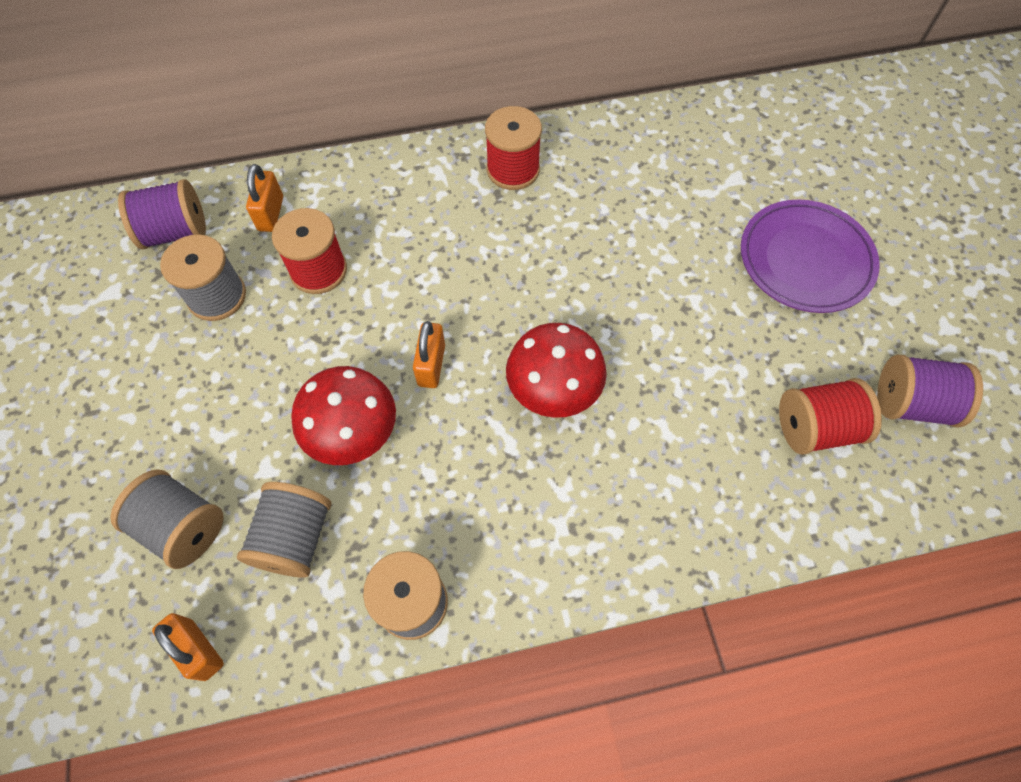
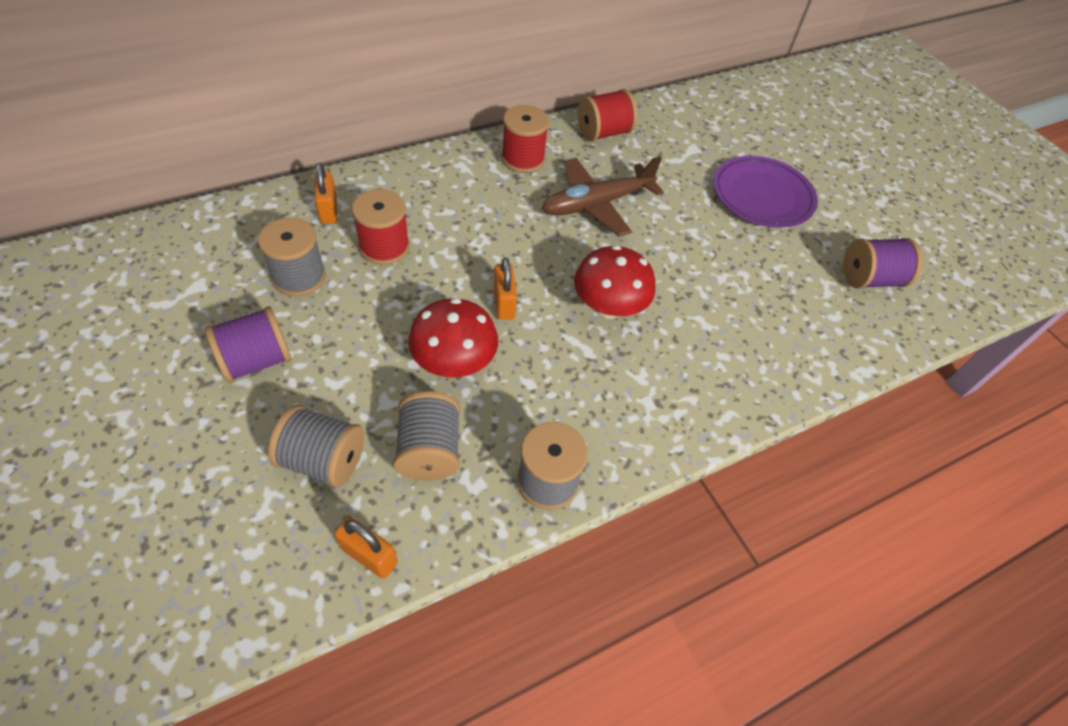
camera: 20 degrees left, 10 degrees down
purple spool [118,179,206,249] -> purple spool moved to [205,306,292,383]
red spool [779,378,882,455] -> red spool moved to [578,89,638,142]
none -> brown plane [542,156,664,237]

